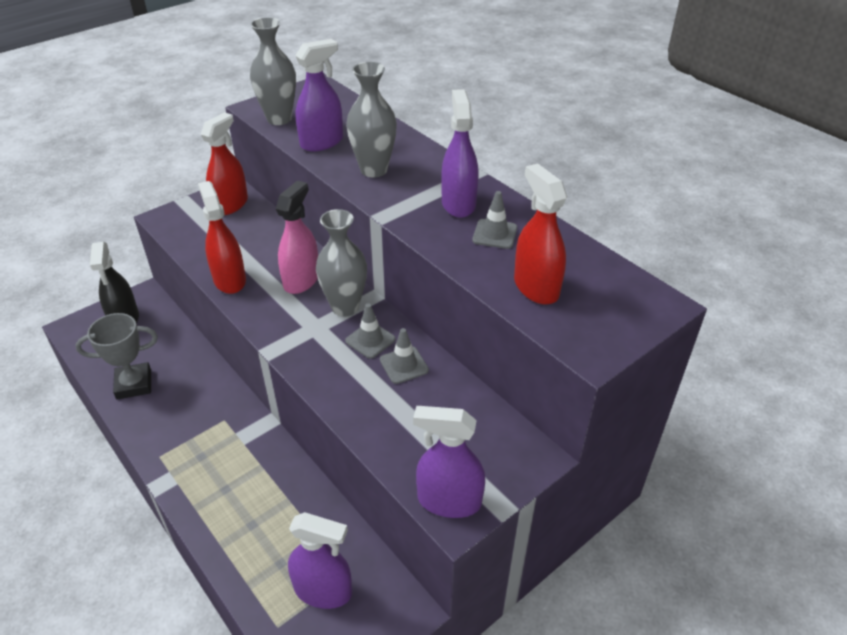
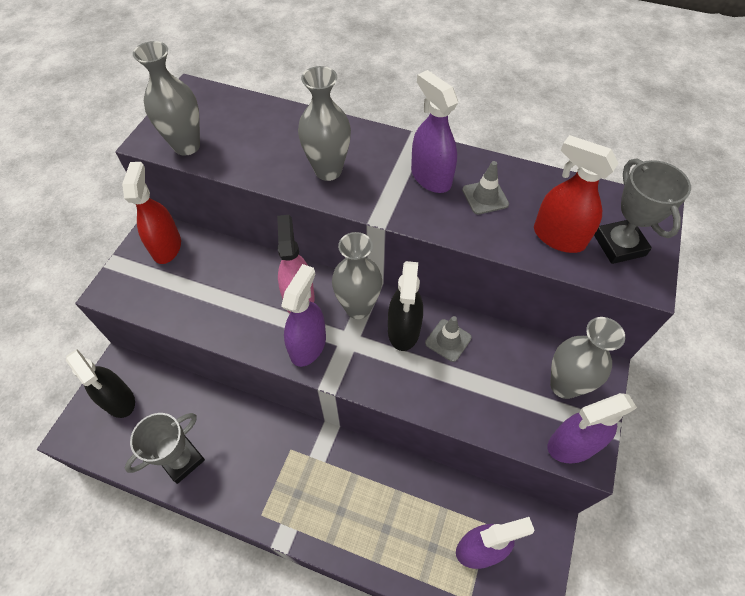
camera: 30 degrees left, 15 degrees up
red spray bottle [198,181,246,294] -> none
purple spray bottle [295,39,343,152] -> purple spray bottle moved to [281,264,326,367]
grey traffic cone [345,303,395,359] -> black spray bottle [388,261,423,351]
none -> grey vase [550,317,625,399]
none -> grey trophy [594,158,691,264]

